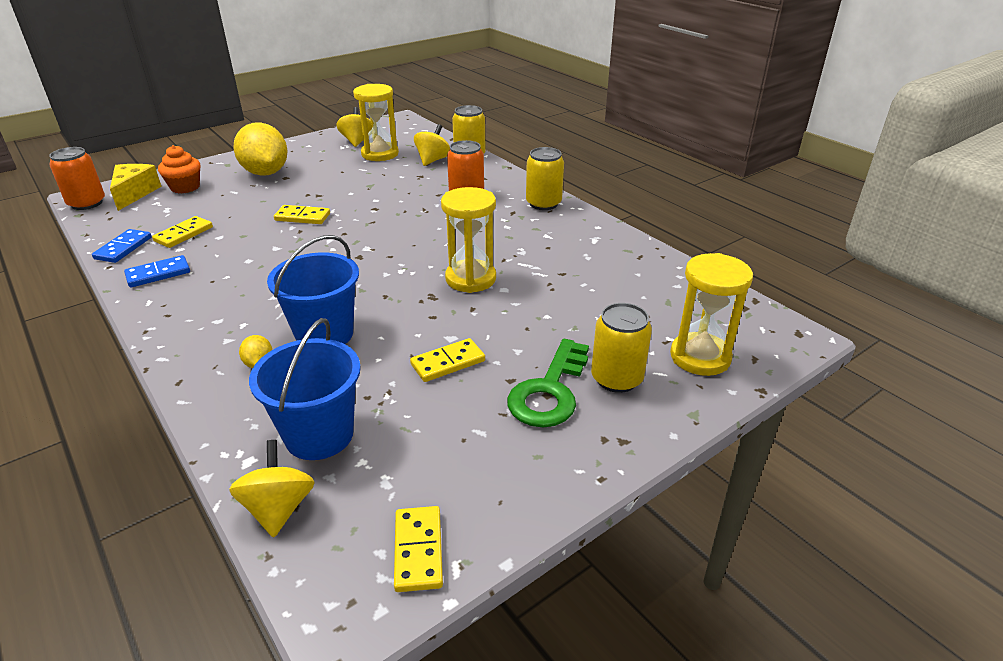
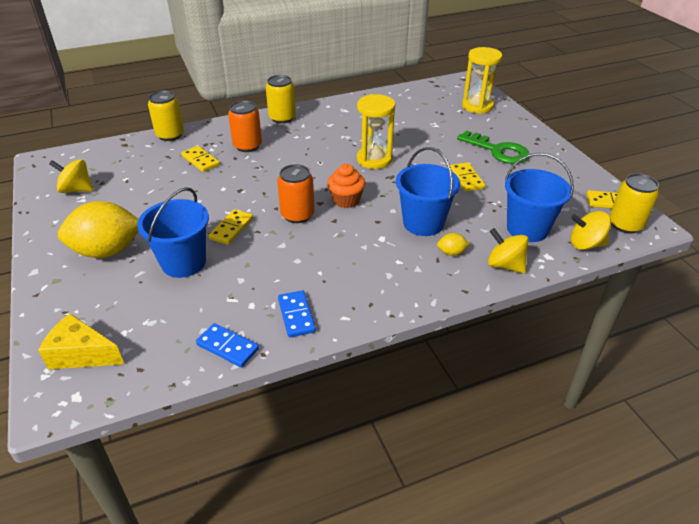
camera: 75 degrees left, 5 degrees up
orange can [49,147,105,210] -> orange can moved to [277,164,315,223]
yellow domino [152,216,213,248] -> yellow domino moved to [181,146,220,172]
orange cupcake [158,145,200,194] -> orange cupcake moved to [327,164,365,208]
yellow hourglass [353,84,399,161] -> none
yellow spinning top [414,124,450,166] -> yellow spinning top moved to [488,228,529,274]
yellow can [591,303,652,393] -> yellow can moved to [609,173,659,234]
none -> blue bucket [137,187,209,278]

